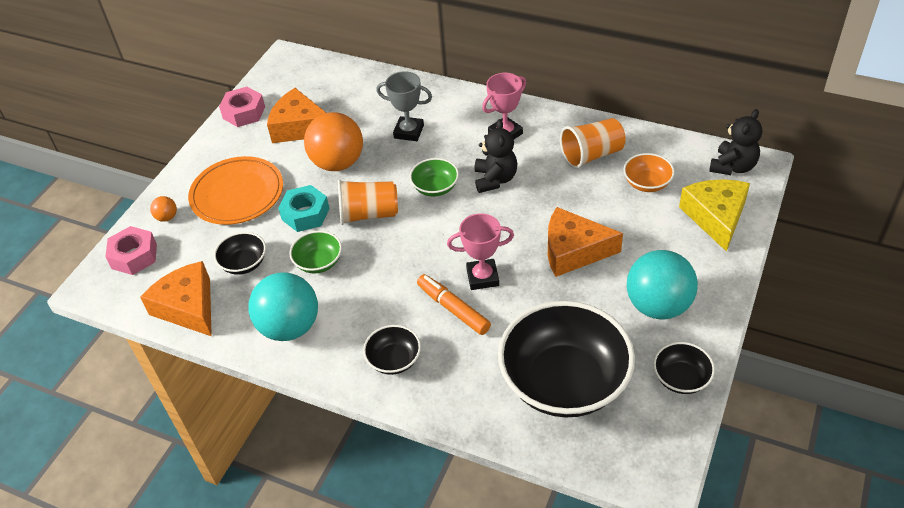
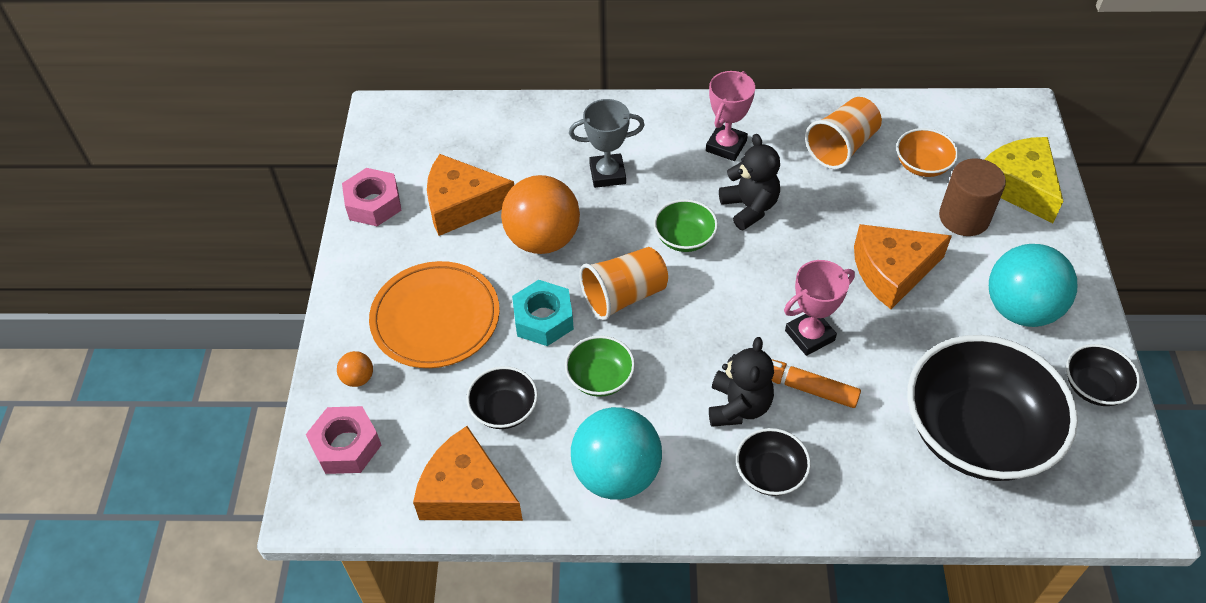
camera: 25 degrees left, 5 degrees up
black teddy bear [709,109,762,175] -> black teddy bear moved to [709,337,774,427]
none -> brown cylinder [939,158,1006,236]

